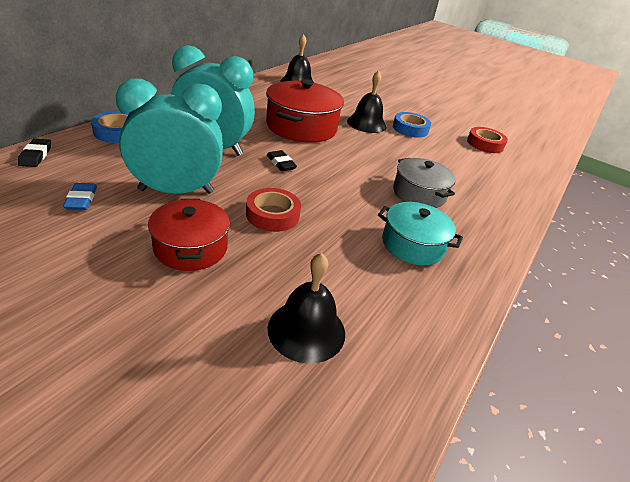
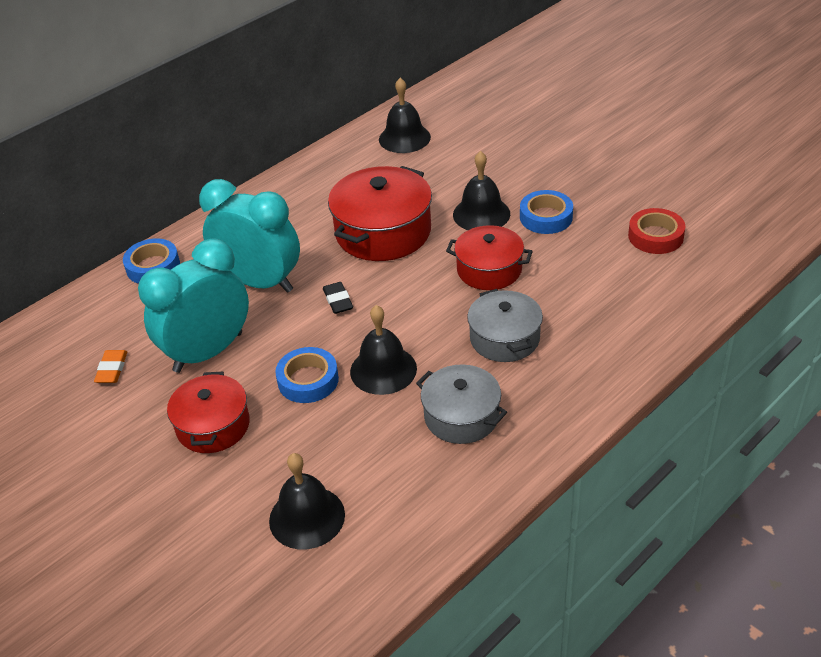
camera: 20 degrees right, 5 degrees up
black eraser [18,139,51,167] -> none
blue eraser [63,183,97,210] -> orange eraser [94,350,127,383]
turquoise clock [116,78,223,194] -> turquoise clock turned 45 degrees counterclockwise [138,238,249,373]
red tape [246,188,301,232] -> blue tape [275,347,339,403]
turquoise pot [378,202,463,265] -> grey pot [416,364,507,444]
none -> black bell [350,305,417,395]
none -> red pot [446,225,533,290]

